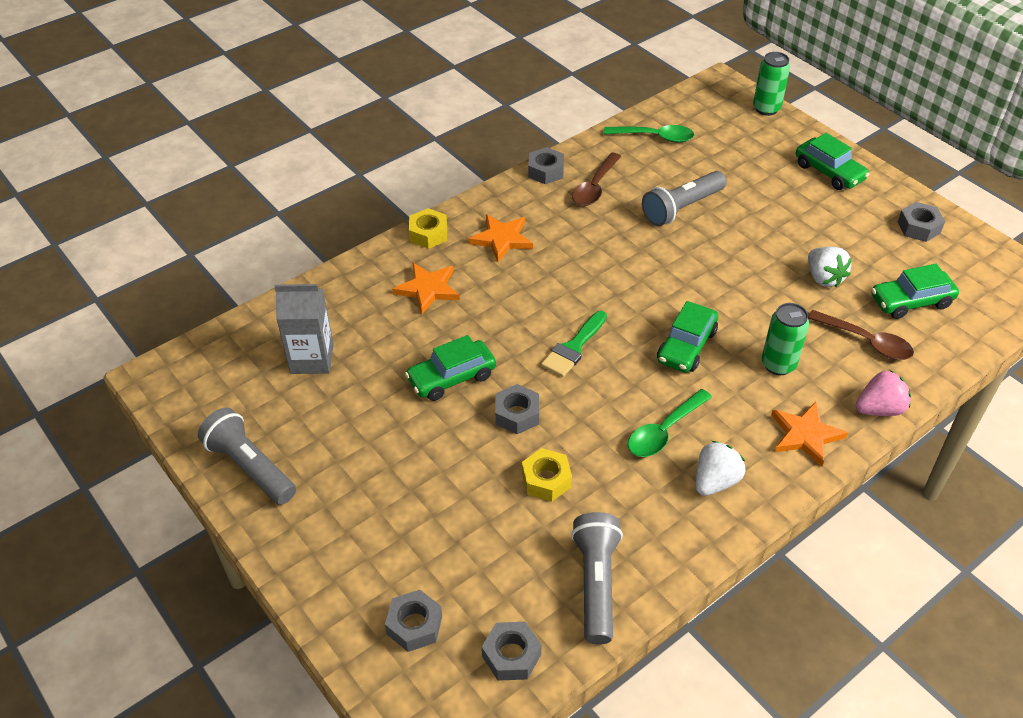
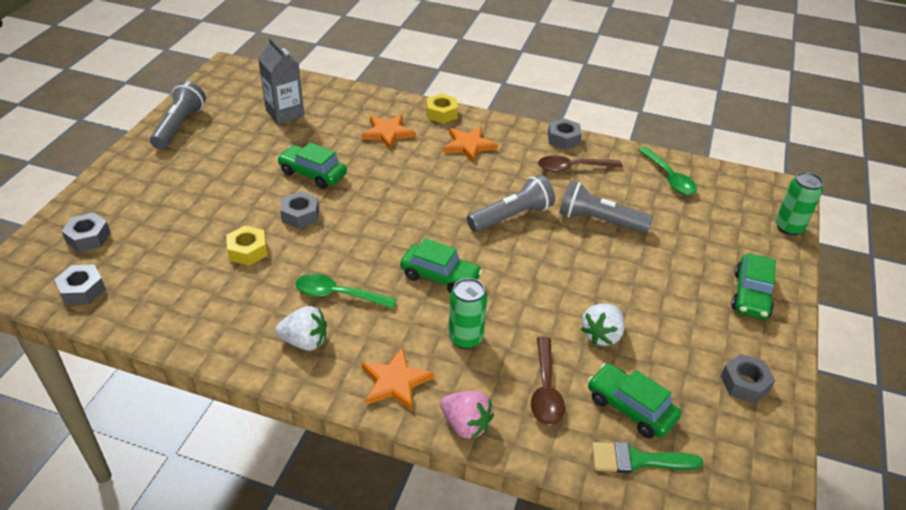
camera: 55 degrees right, 5 degrees down
green brush [541,311,607,377] -> green brush moved to [592,442,703,473]
grey flashlight [571,512,623,645] -> grey flashlight moved to [467,175,555,232]
green car [657,301,718,373] -> green car turned 150 degrees counterclockwise [400,238,482,293]

